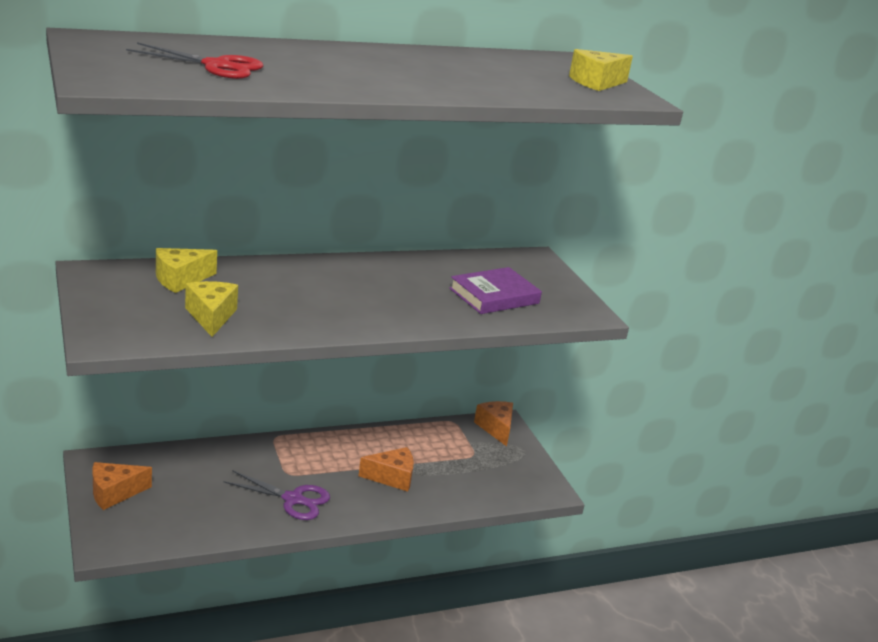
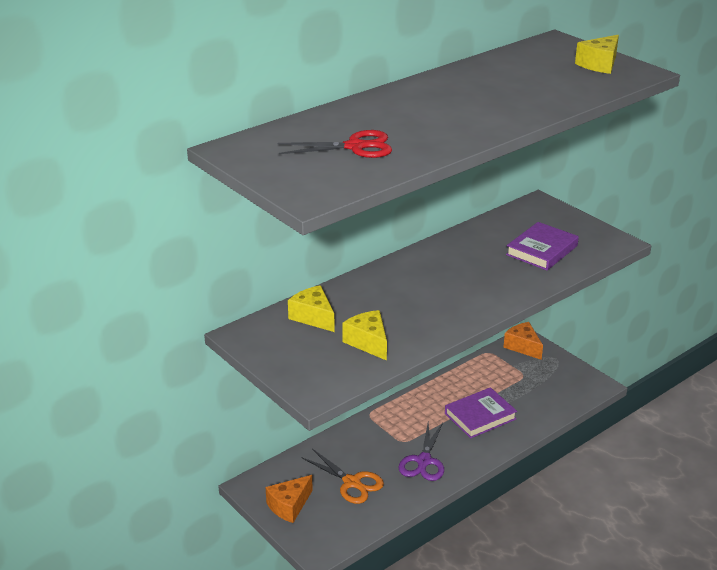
camera: 15 degrees left, 5 degrees up
yellow cheese [156,248,217,293] -> yellow cheese turned 105 degrees clockwise [288,285,335,332]
purple scissors [224,471,330,520] -> purple scissors turned 105 degrees clockwise [398,422,444,481]
orange cheese [359,447,414,492] -> purple book [445,387,517,438]
none -> orange scissors [301,449,384,504]

